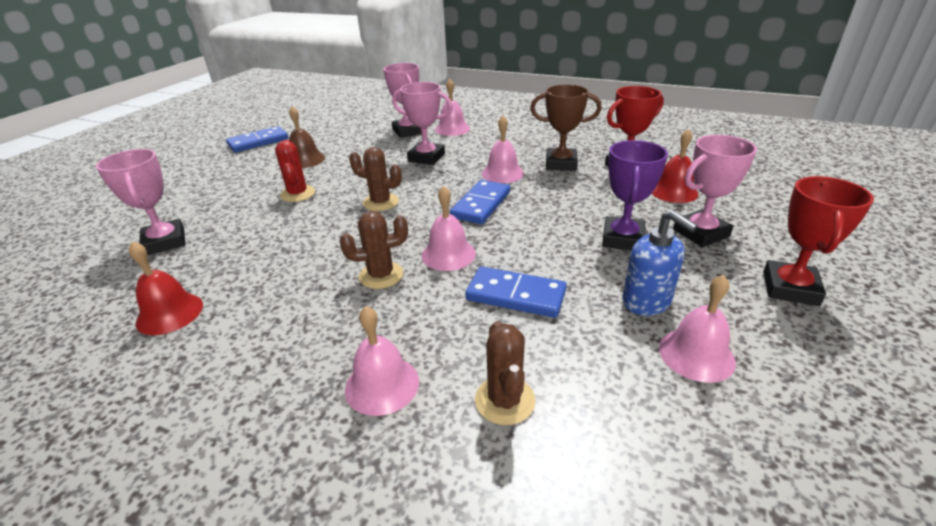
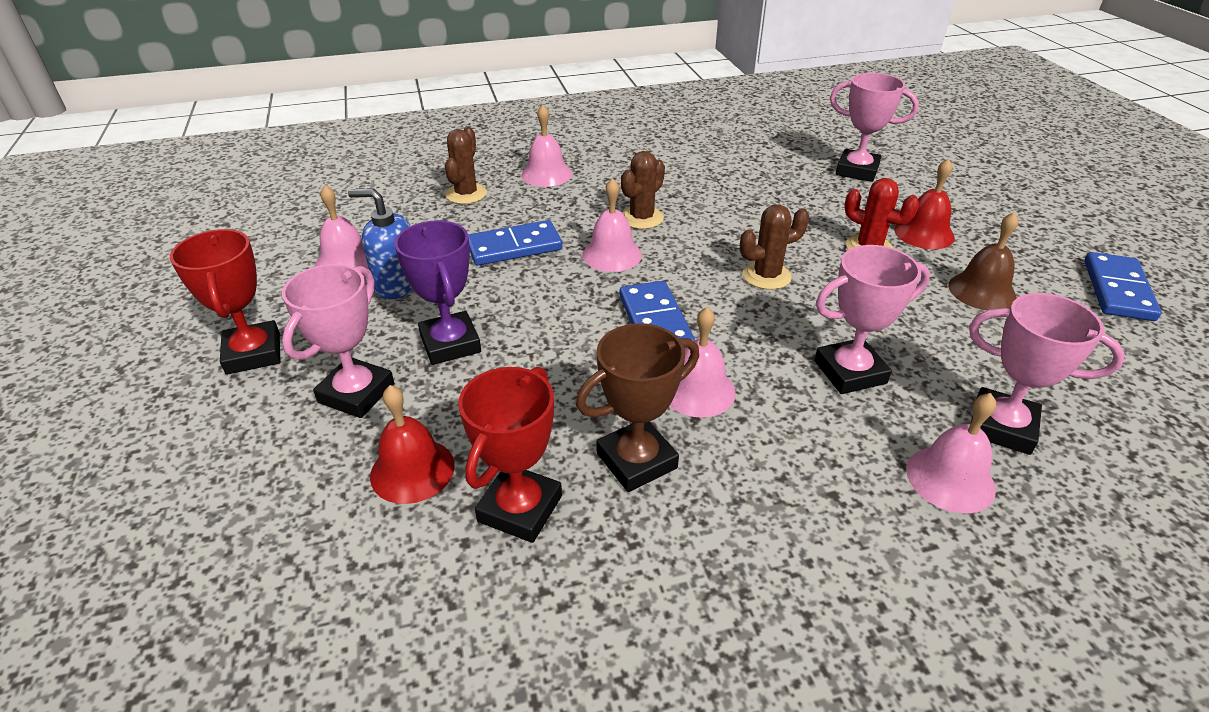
camera: 140 degrees right, 5 degrees up
red bell [129,241,203,335] -> red bell moved to [894,158,955,249]
brown cactus [475,321,535,425] -> brown cactus turned 60 degrees clockwise [445,127,487,204]

